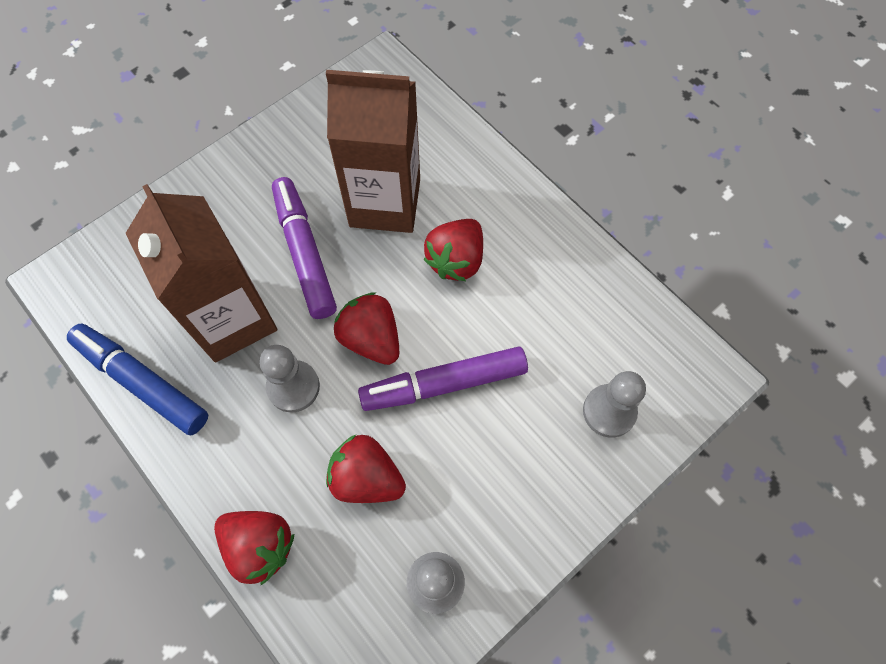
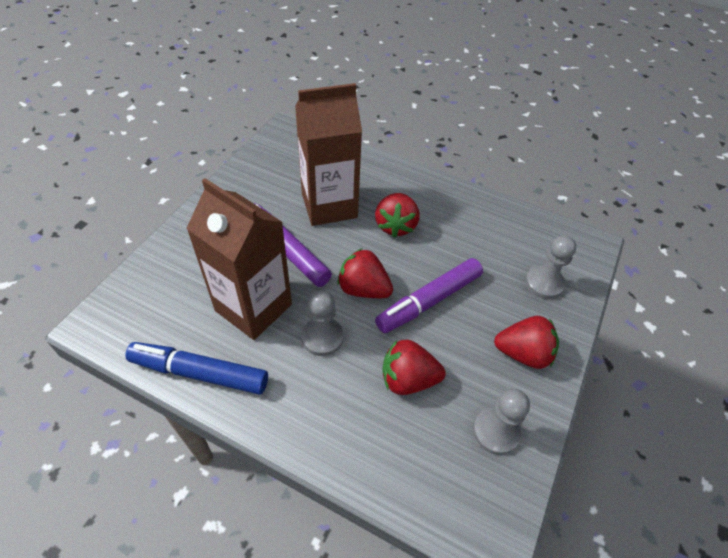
camera: 25 degrees left, 15 degrees down
red strawberry [214,511,294,585] -> red strawberry moved to [494,316,559,369]

